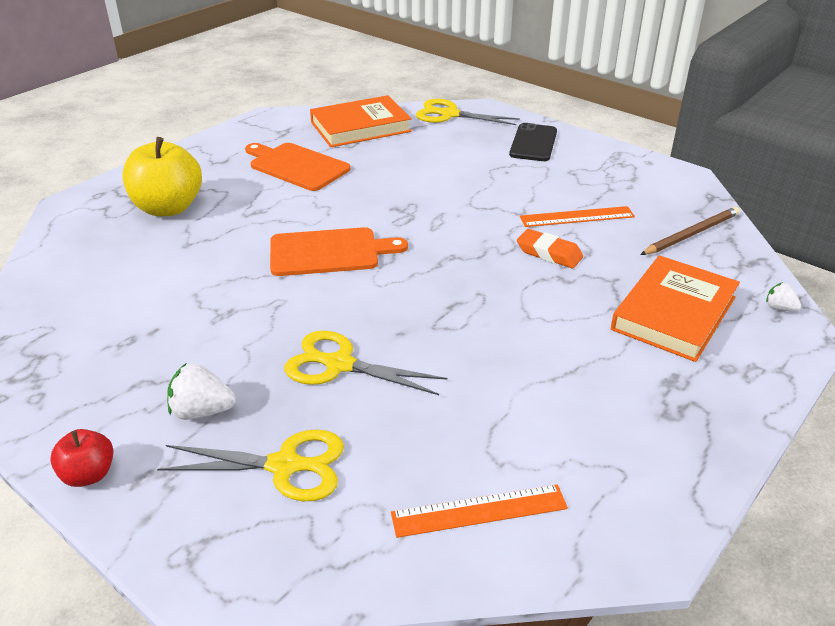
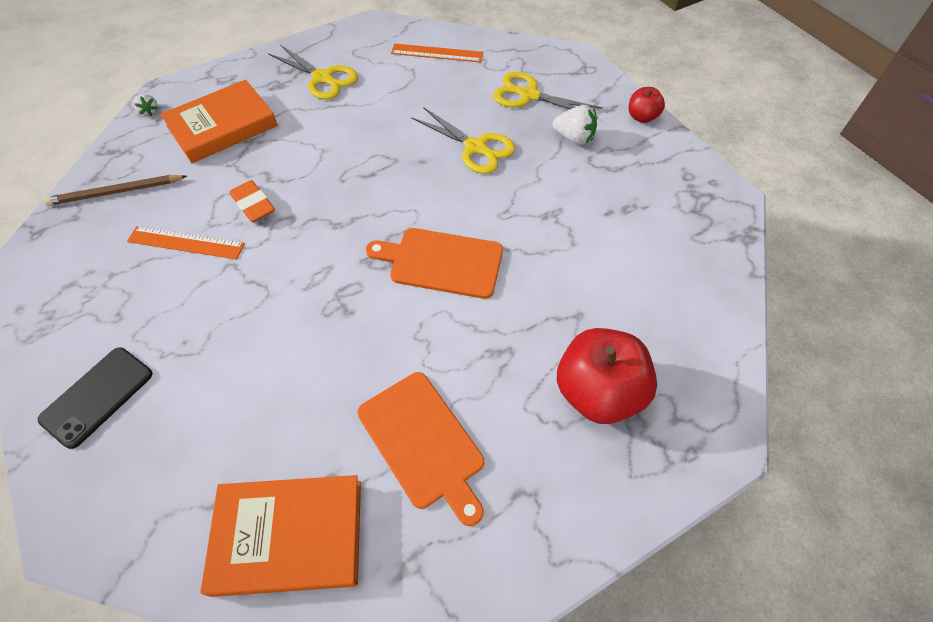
camera: 160 degrees left, 20 degrees up
yellow apple [122,137,202,216] -> red apple [557,328,657,424]
yellow scissors [416,99,520,125] -> yellow scissors moved to [268,45,358,100]

